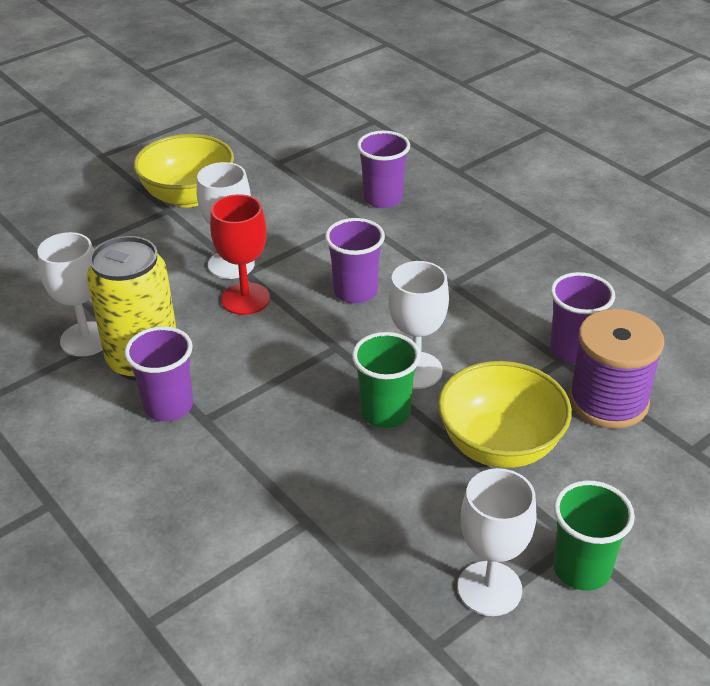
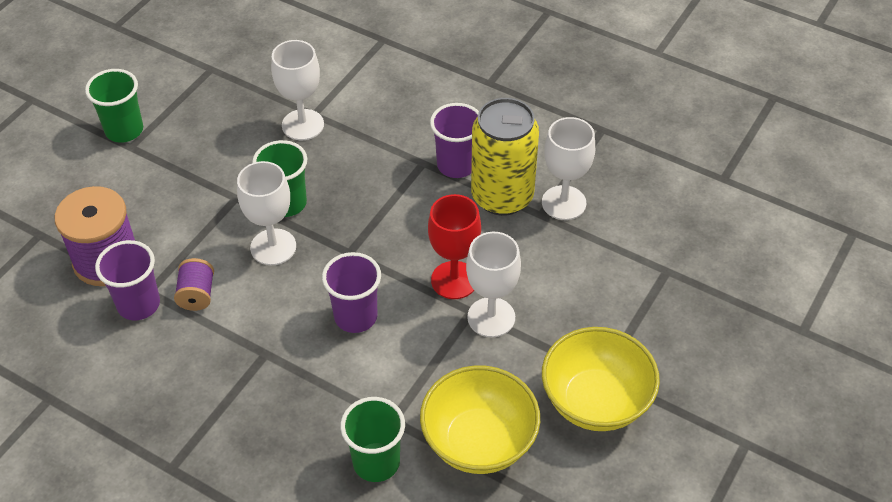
camera: 160 degrees right, 10 degrees up
purple cup [357,131,410,208] -> green cup [340,397,405,482]
yellow bowl [438,361,572,468] -> yellow bowl moved to [420,365,540,474]
white goblet [458,468,536,616] -> white goblet moved to [271,40,324,140]
none -> purple spool [174,258,214,311]

